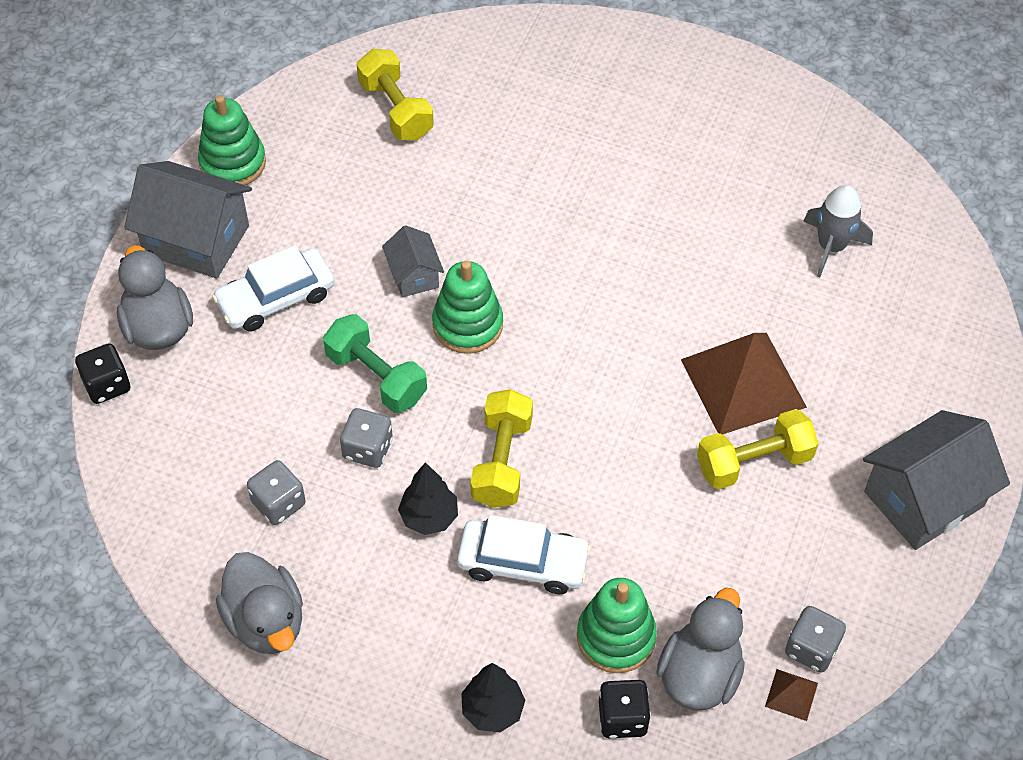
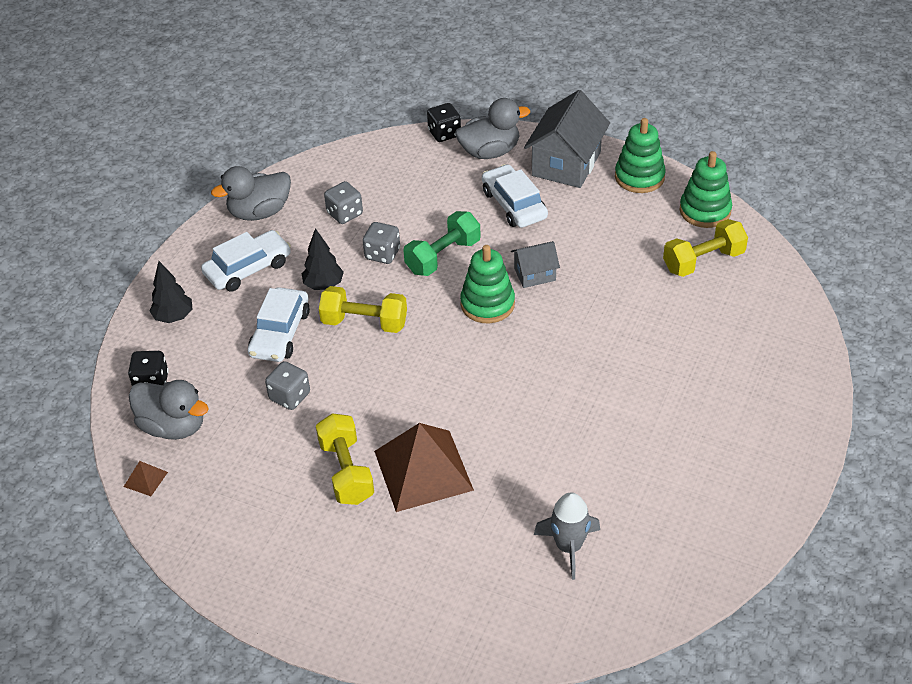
camera: 95 degrees right, 10 degrees down
green stacking toy [577,578,657,673] -> green stacking toy moved to [679,151,732,228]
grey dice [785,606,846,673] -> grey dice moved to [265,361,310,410]
grey house [863,410,1010,550] -> none
none -> white car [201,230,291,292]

